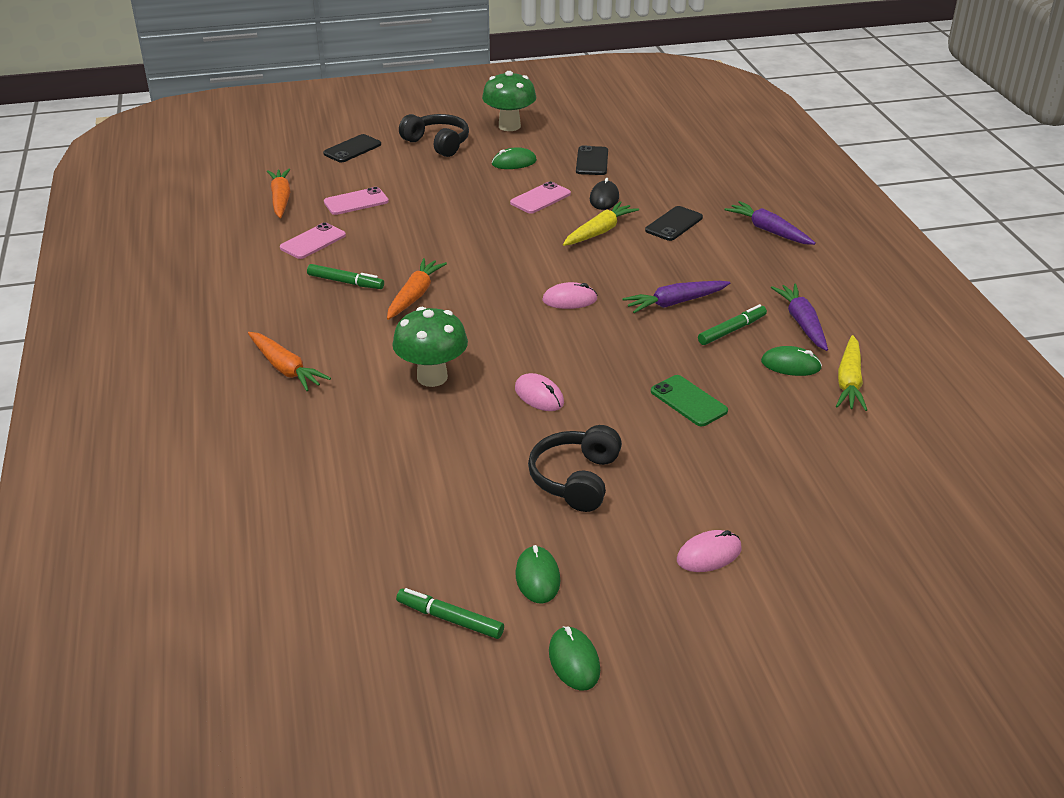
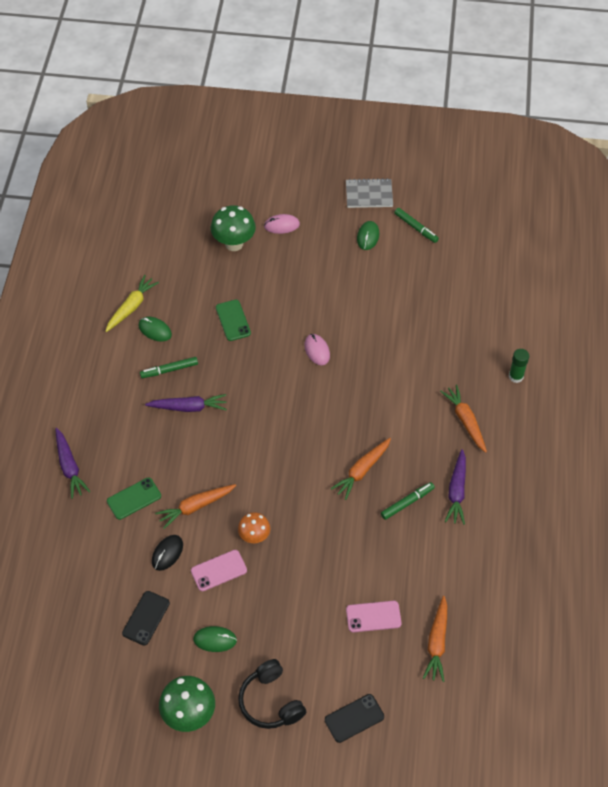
camera: 160 degrees left, 20 degrees up
pink phone [280,222,346,259] -> none
green marker [307,264,384,289] -> green marker turned 105 degrees clockwise [381,482,435,520]
green mushroom [392,307,468,387] -> green mushroom moved to [211,205,256,251]
black headphones [528,425,622,512] -> none
pink mouse [542,282,598,309] -> none
green mouse [549,626,600,691] -> grey notebook [346,178,393,208]
yellow carrot [563,201,639,246] -> orange carrot [155,484,236,529]
black phone [645,206,703,241] -> green phone [107,478,161,520]
purple carrot [771,284,828,351] -> purple carrot moved to [445,449,466,525]
none -> orange mushroom [238,512,270,543]
none -> green glue stick [509,349,529,383]

